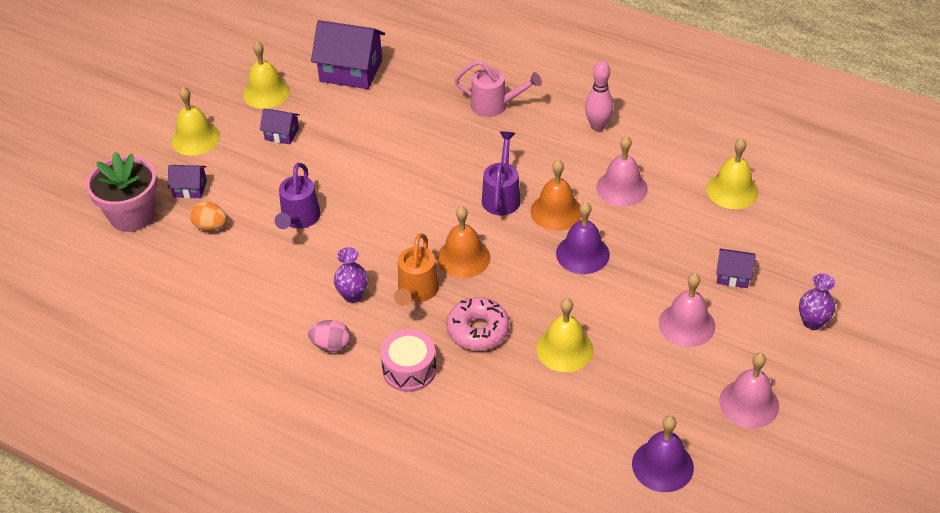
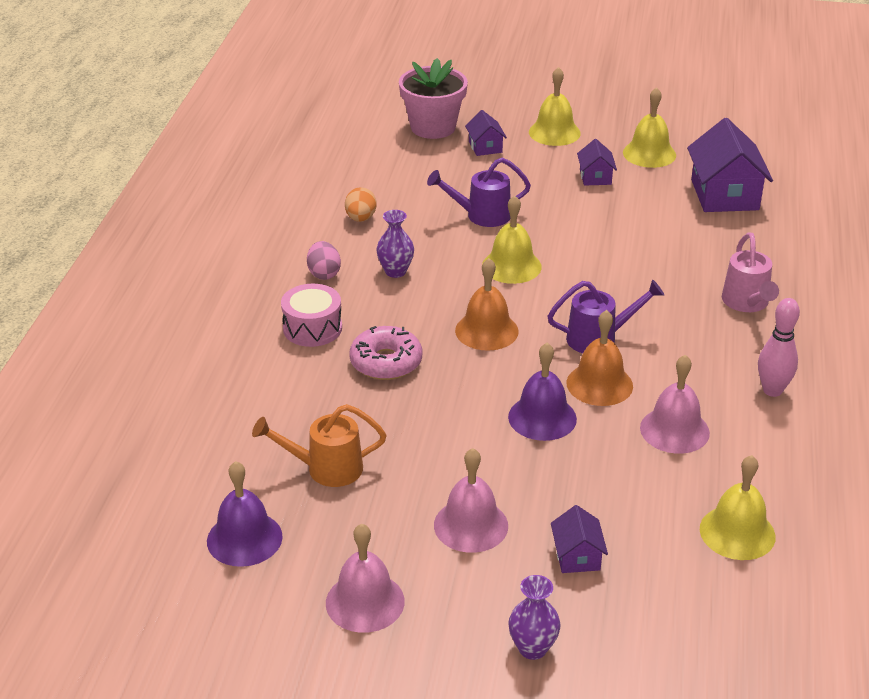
camera: 70 degrees right, 10 degrees down
orange egg [190,202,227,231] -> orange egg moved to [345,187,377,222]
orange watering can [394,233,439,306] -> orange watering can moved to [252,404,387,487]
yellow bell [536,298,593,372] -> yellow bell moved to [482,195,542,284]

